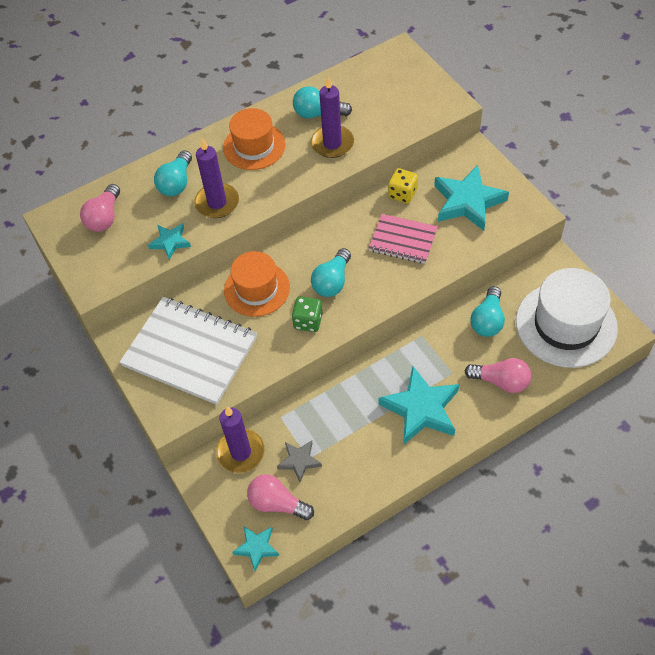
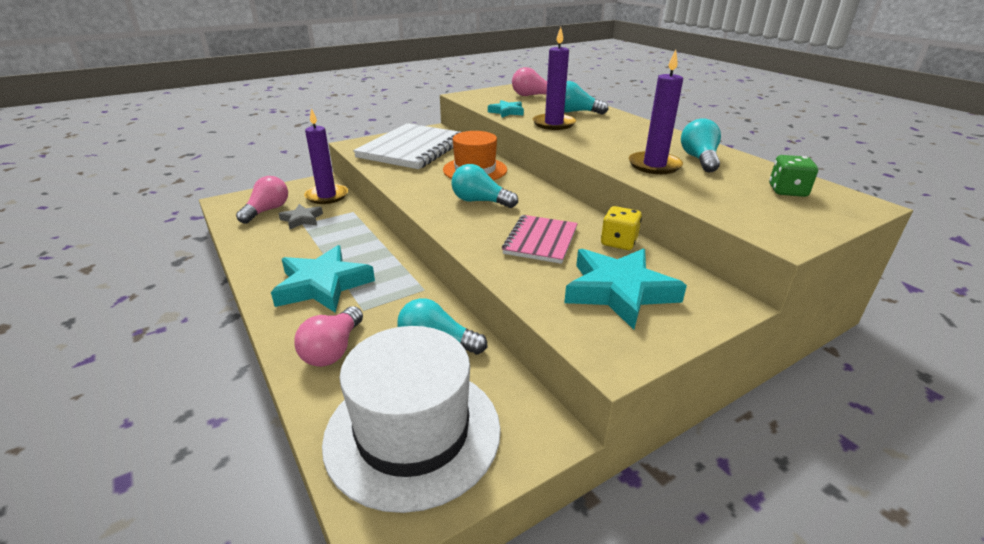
camera: 85 degrees right, 25 degrees down
orange hat [223,108,285,170] -> none
turquoise star [232,527,279,571] -> none
green dice [292,297,323,332] -> green dice moved to [769,155,818,197]

